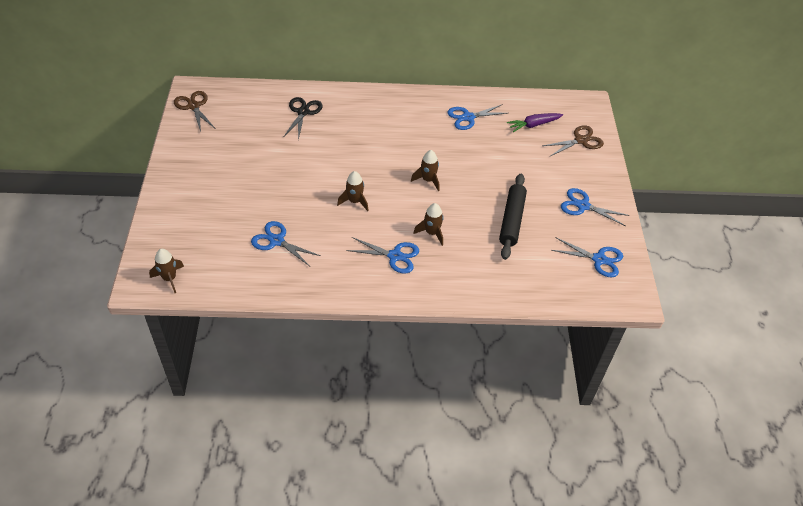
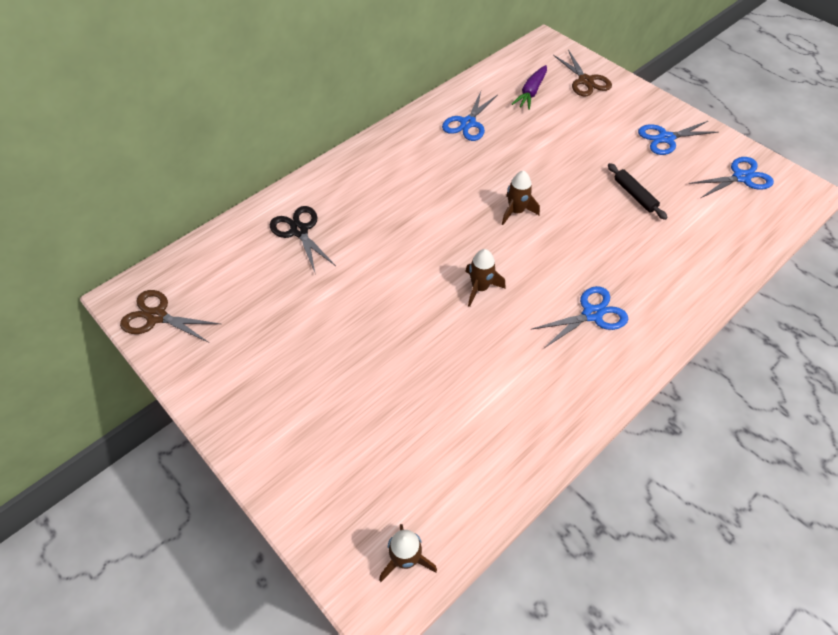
camera: 40 degrees left, 5 degrees up
blue scissors [251,221,321,266] -> none
brown rocket [413,203,443,246] -> none
black rolling pin [499,174,527,260] -> black rolling pin [608,163,668,220], size x0.60
brown scissors [542,125,604,156] -> brown scissors turned 135 degrees clockwise [553,50,612,96]

